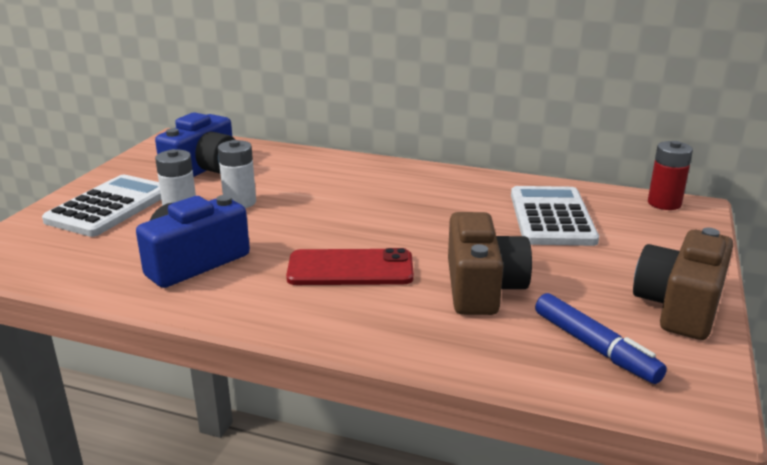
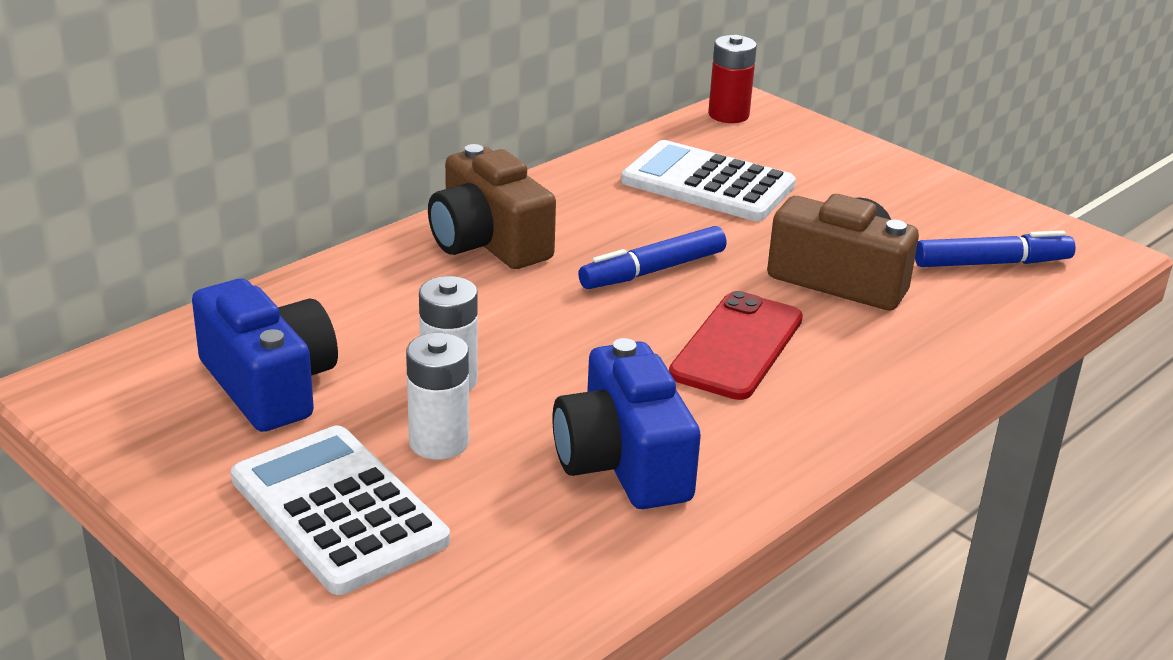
camera: 65 degrees left, 5 degrees up
brown camera [633,228,733,340] -> brown camera moved to [428,144,556,269]
none -> blue marker [578,226,727,289]

